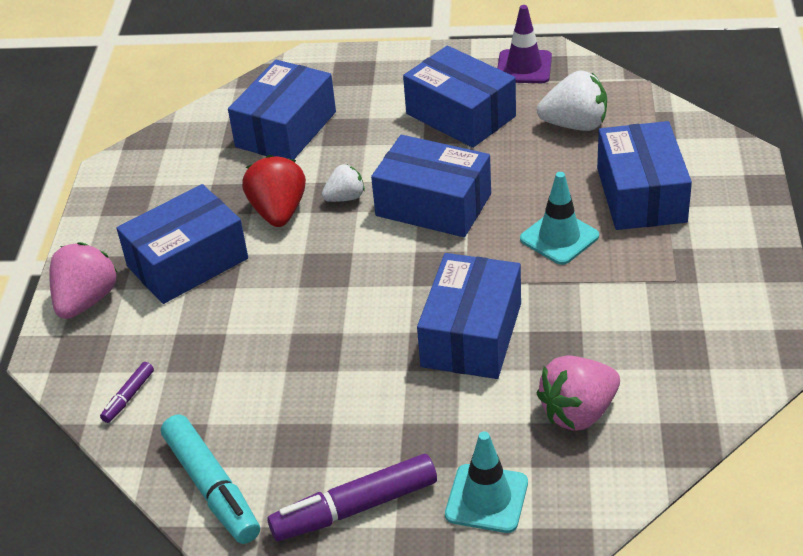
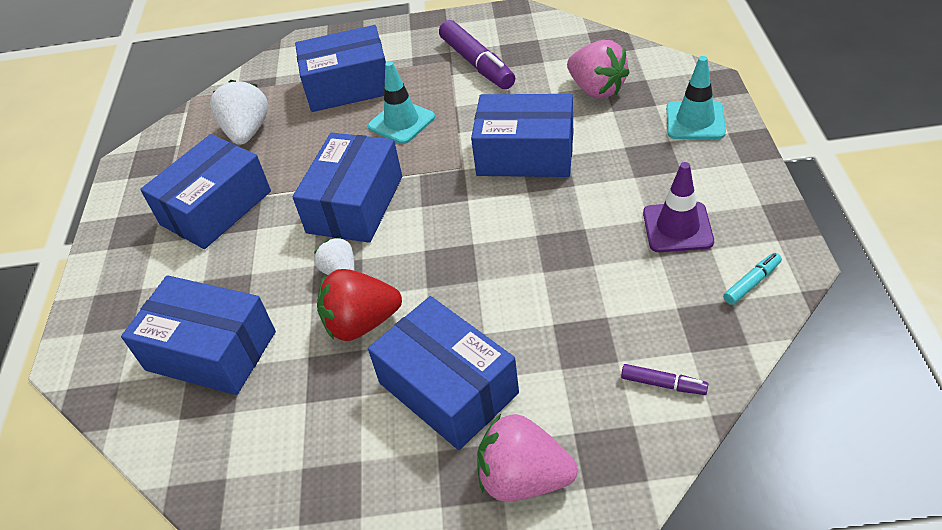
camera: 95 degrees left, 5 degrees up
turquoise marker [161,415,260,544] -> turquoise marker [723,253,782,305], size x0.49
purple marker [267,454,437,541] -> purple marker moved to [439,20,515,89]
purple traffic cone [497,5,552,83] -> purple traffic cone moved to [643,162,714,252]

